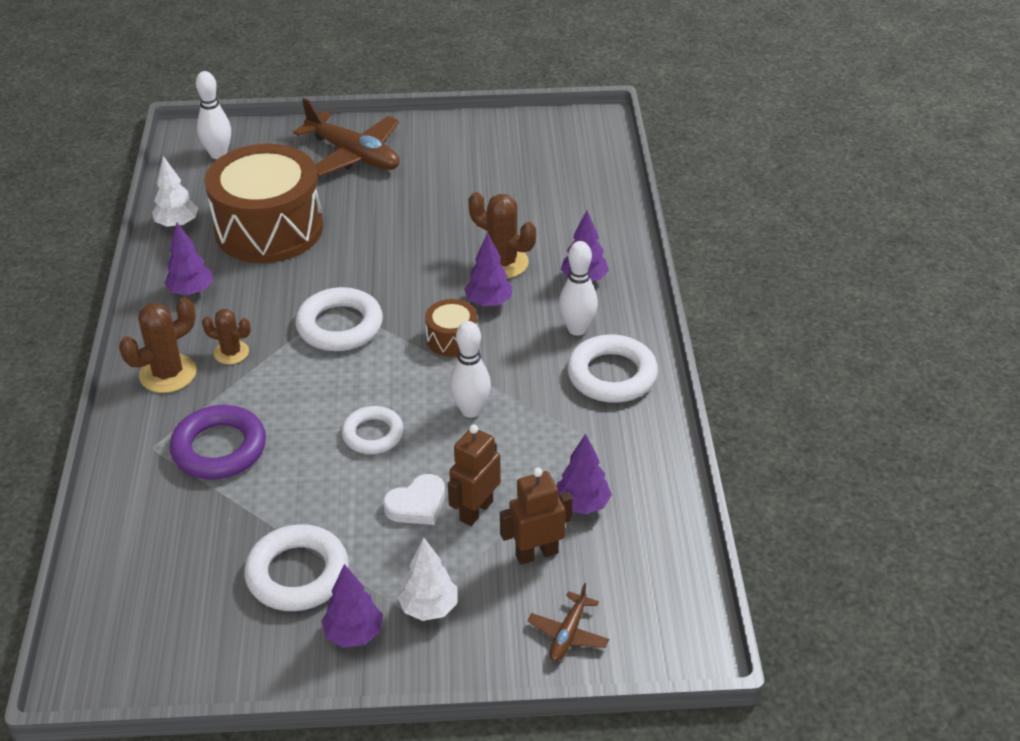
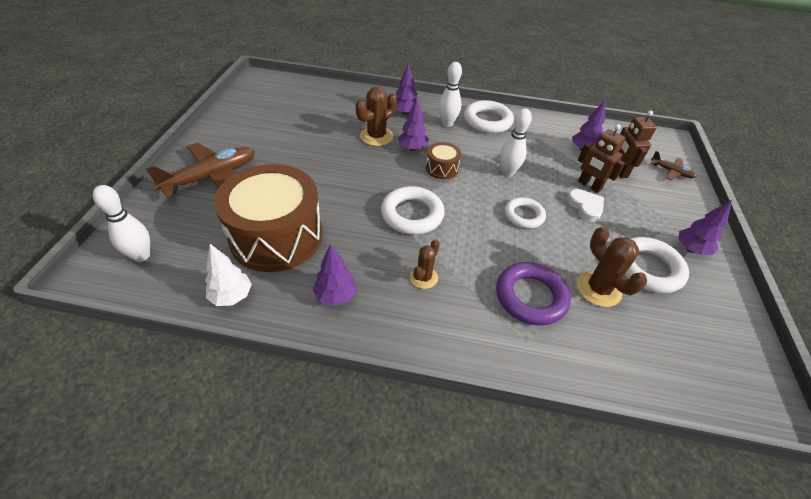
camera: 80 degrees left, 5 degrees up
brown cactus [119,297,197,393] -> brown cactus moved to [577,226,647,307]
white tree [398,538,457,621] -> none

